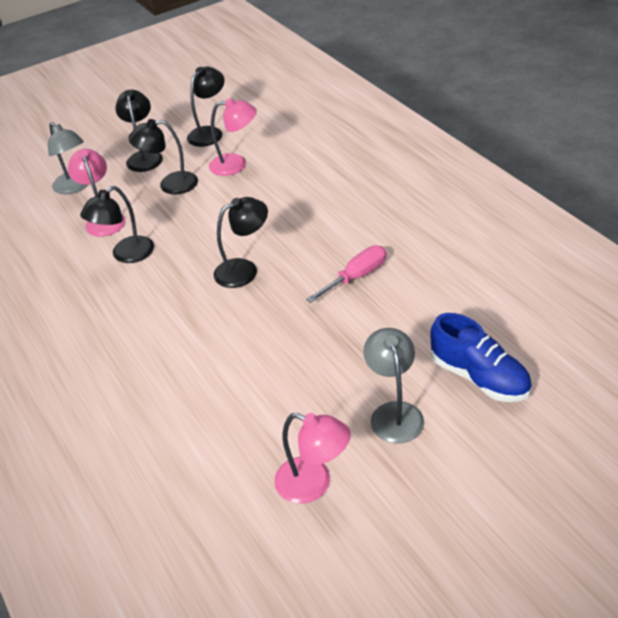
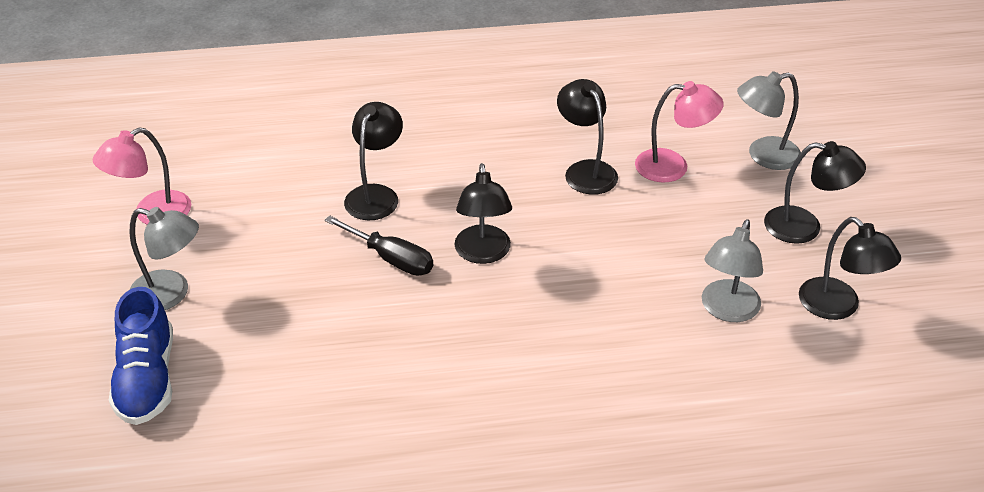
camera: 110 degrees right, 0 degrees up
black lamp [128,119,198,195] -> black lamp moved to [344,102,403,221]
pink lamp [209,98,257,176] -> grey lamp [702,219,763,322]
pink screwdriver [306,245,386,303] -> none
blue shoe [430,313,532,402] -> blue shoe turned 75 degrees counterclockwise [109,287,173,425]
none -> black screwdriver [325,216,433,276]

